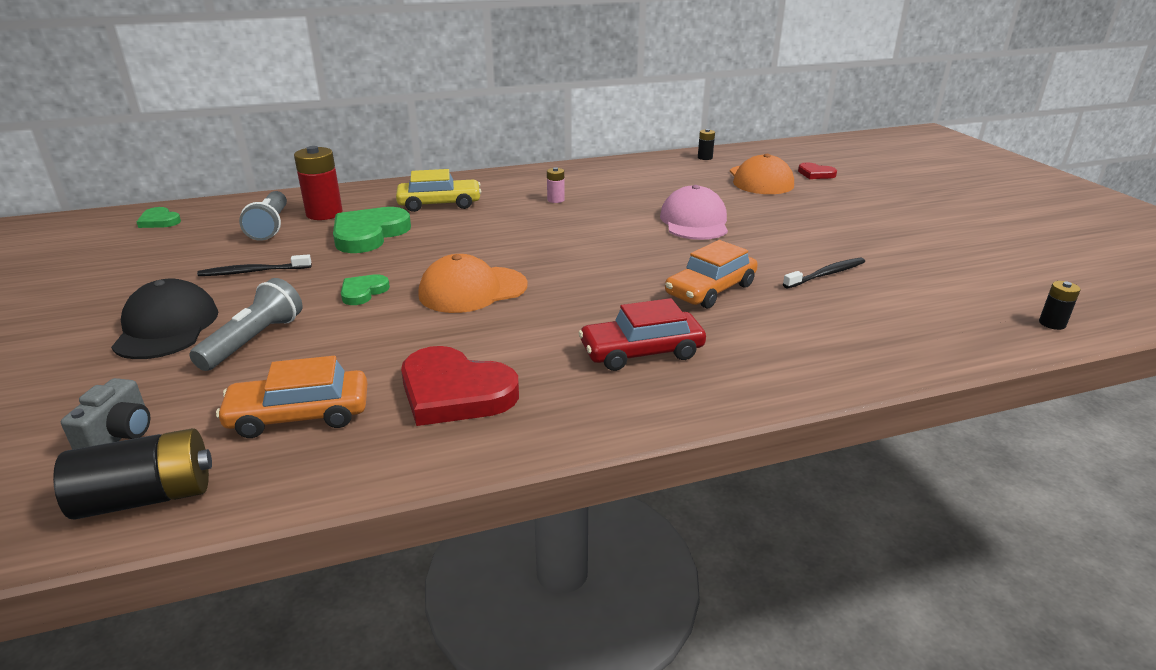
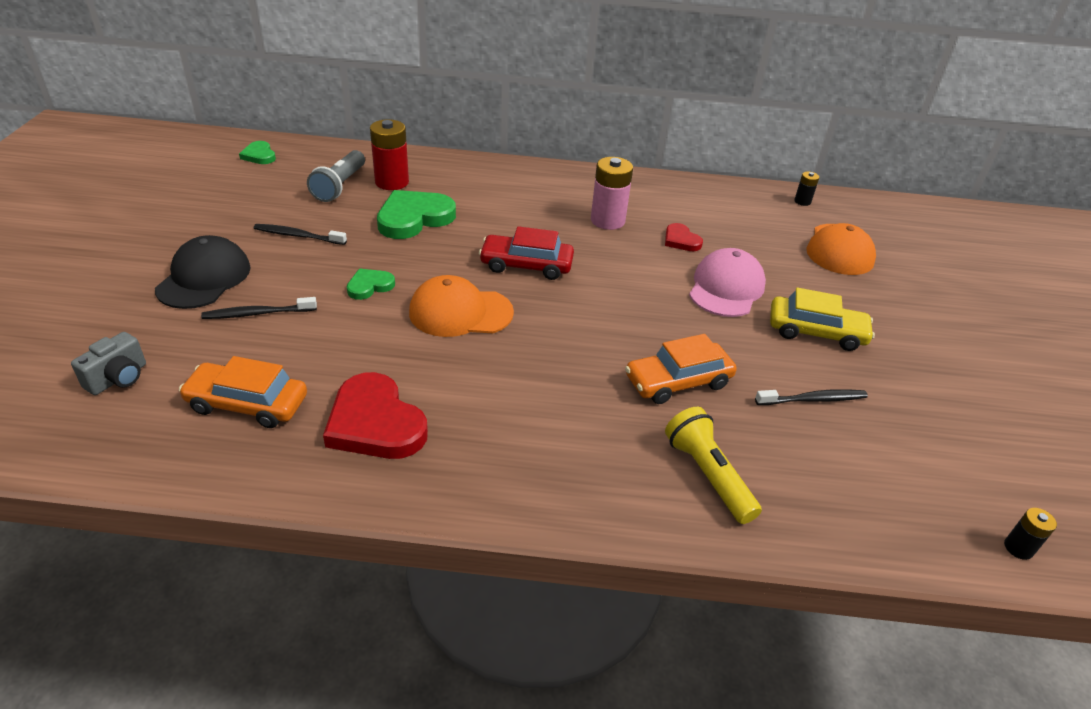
camera: 20 degrees right, 10 degrees up
black battery [53,428,212,519] -> none
grey flashlight [189,278,302,371] -> black toothbrush [201,297,317,319]
yellow car [396,169,481,212] -> yellow car moved to [770,287,875,351]
pink battery [547,167,565,203] -> pink battery [591,157,633,230], size x1.97
red car [578,298,706,371] -> red car moved to [479,226,574,280]
red heart [798,162,837,179] -> red heart moved to [665,223,703,251]
none -> yellow flashlight [665,407,762,524]

